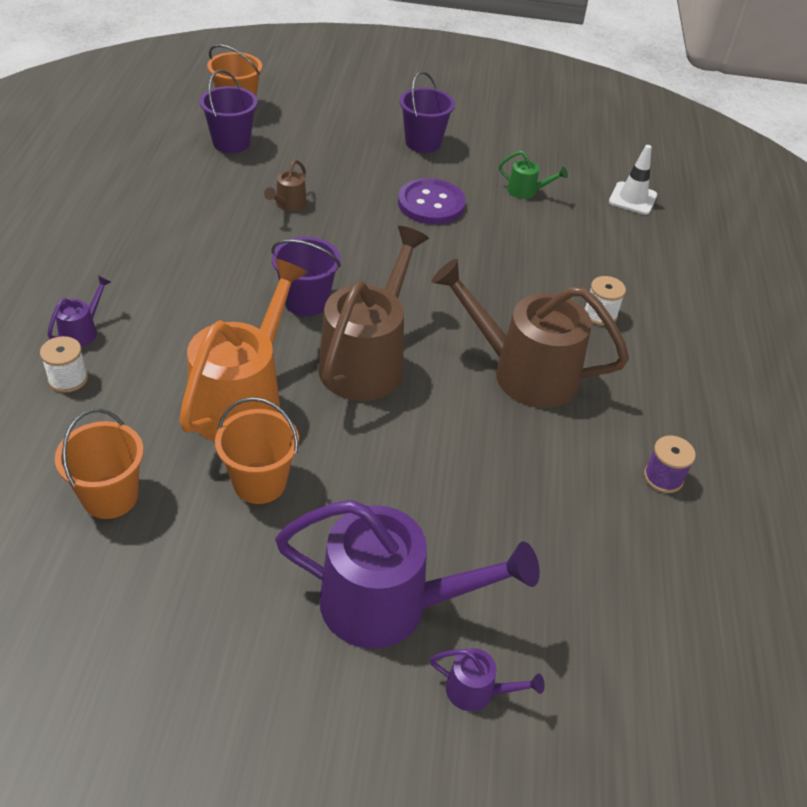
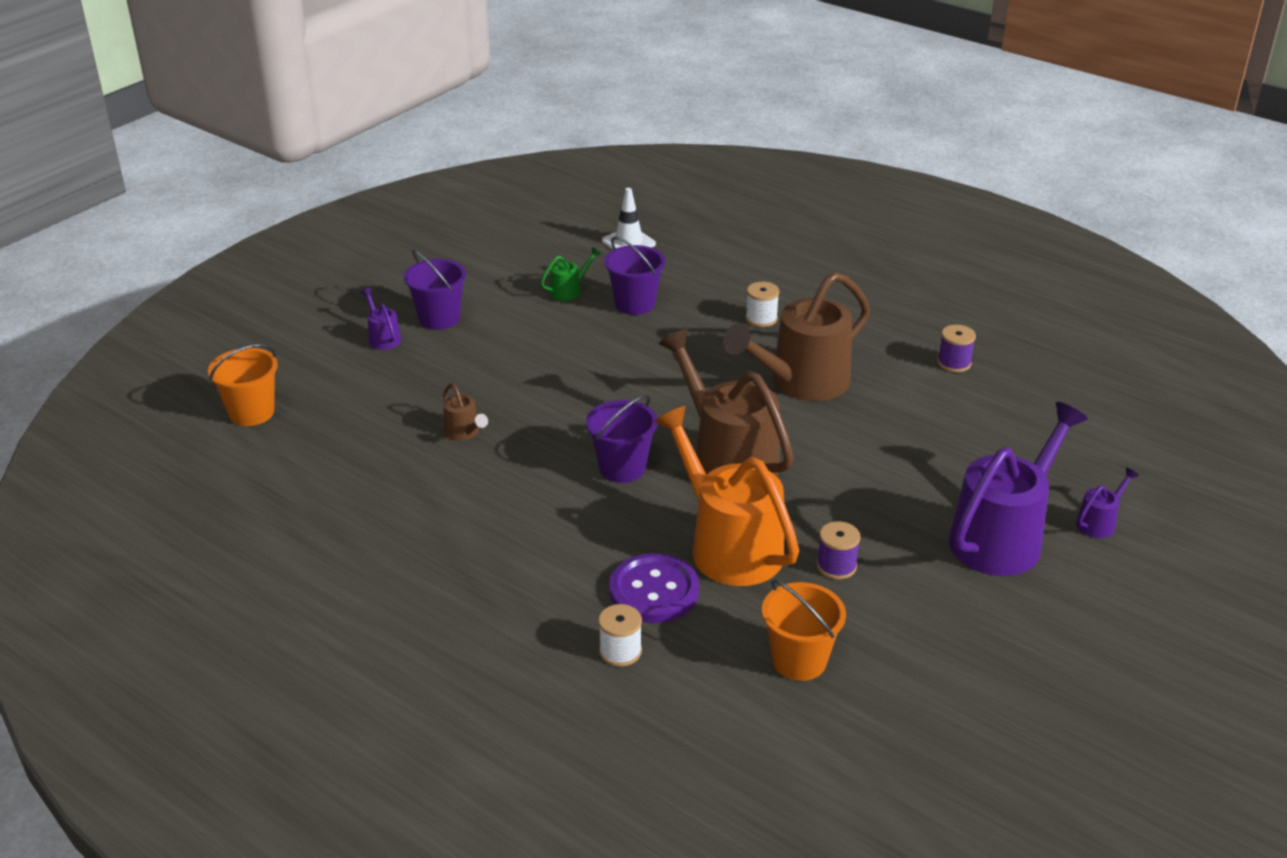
camera: 55 degrees left, 10 degrees down
purple watering can [47,276,111,347] -> purple watering can moved to [360,288,401,350]
purple bucket [200,70,258,153] -> purple bucket moved to [604,236,665,315]
orange bucket [215,397,299,504] -> purple spool [817,521,860,579]
purple button [398,178,466,225] -> purple button moved to [609,553,699,623]

